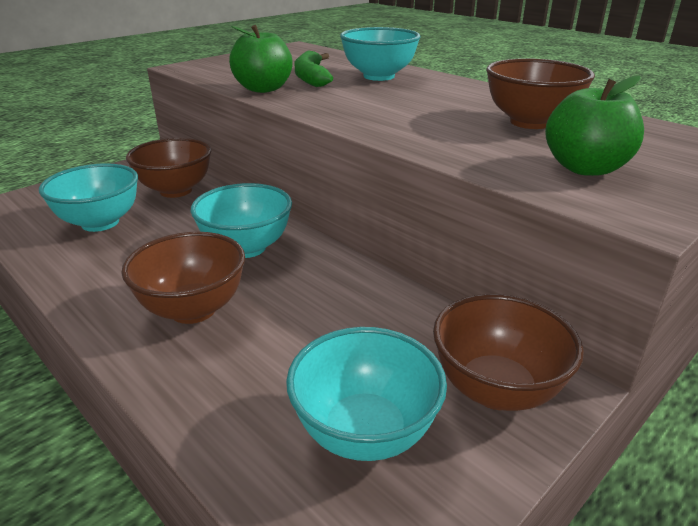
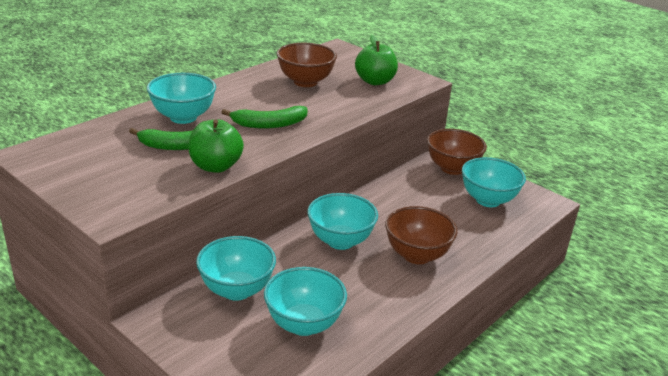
camera: 95 degrees left, 0 degrees up
brown bowl [126,138,211,198] -> turquoise bowl [196,236,276,301]
none -> green banana [221,106,308,129]

